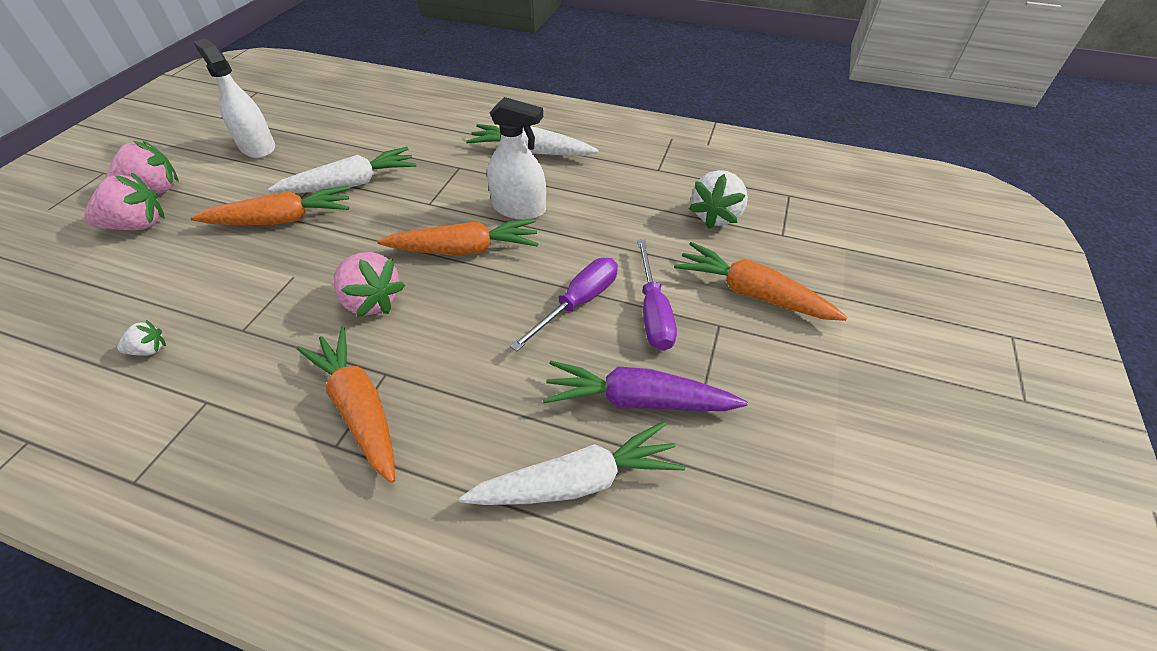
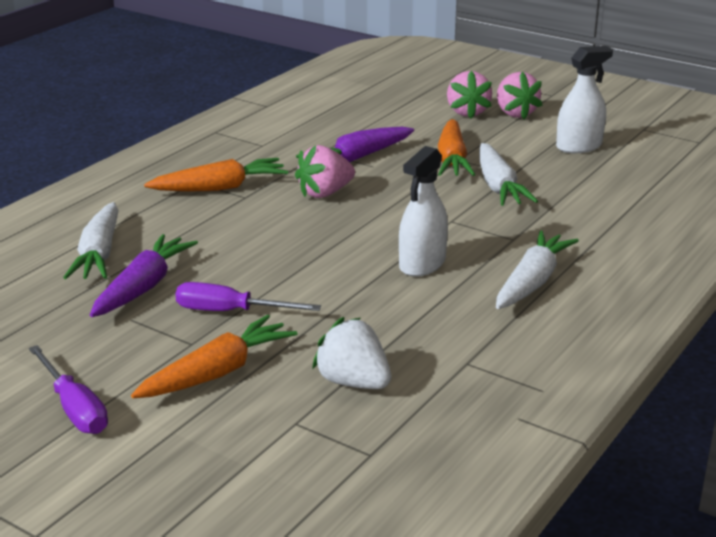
camera: 105 degrees right, 20 degrees down
white strawberry [117,320,166,356] -> none
orange carrot [377,219,538,255] -> none
purple screwdriver [510,258,618,351] -> purple screwdriver moved to [29,345,108,434]
none -> purple carrot [296,127,414,162]

